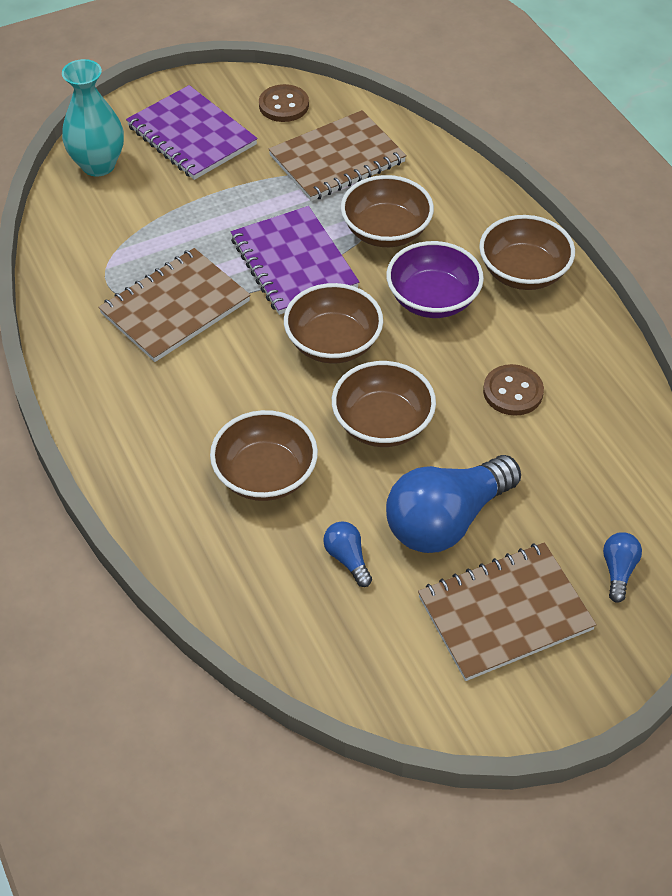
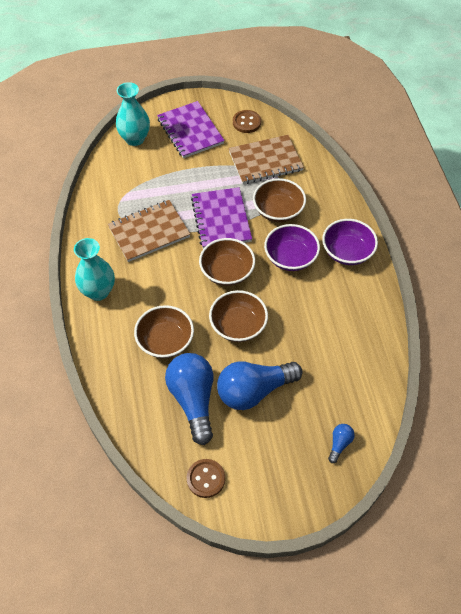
camera: 15 degrees right, 5 degrees up
blue light bulb [323,521,372,587] -> blue light bulb [165,353,214,445], size x2.28
brown notebook [418,542,596,681] -> none
brown bowl [479,215,575,290] -> purple bowl [322,219,378,265]
brown button [483,364,544,416] -> brown button moved to [187,459,225,498]
none -> turquoise vase [74,238,115,301]

